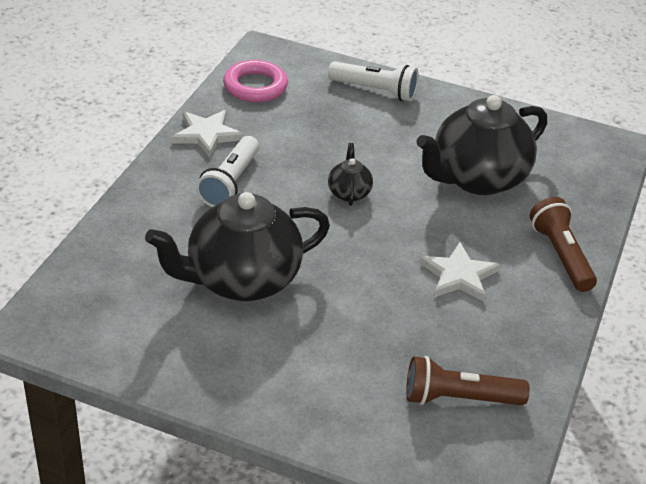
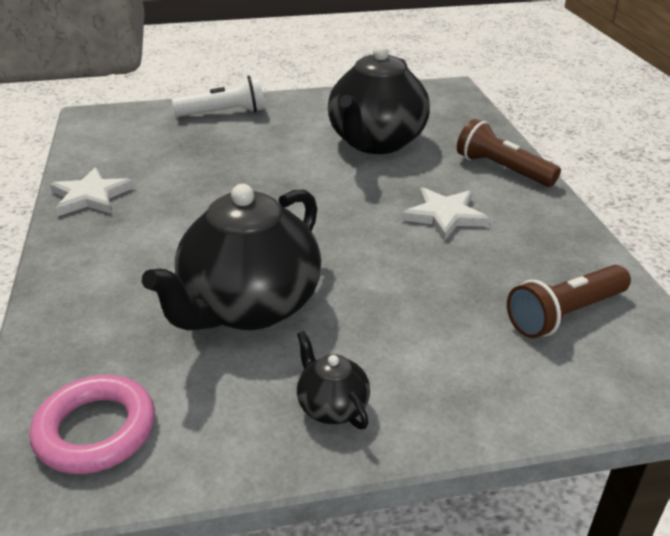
camera: 30 degrees left, 5 degrees down
white flashlight [196,136,259,207] -> none
pink ring [223,60,288,102] -> pink ring moved to [30,375,155,474]
black teapot [328,143,373,206] -> black teapot moved to [297,331,370,430]

